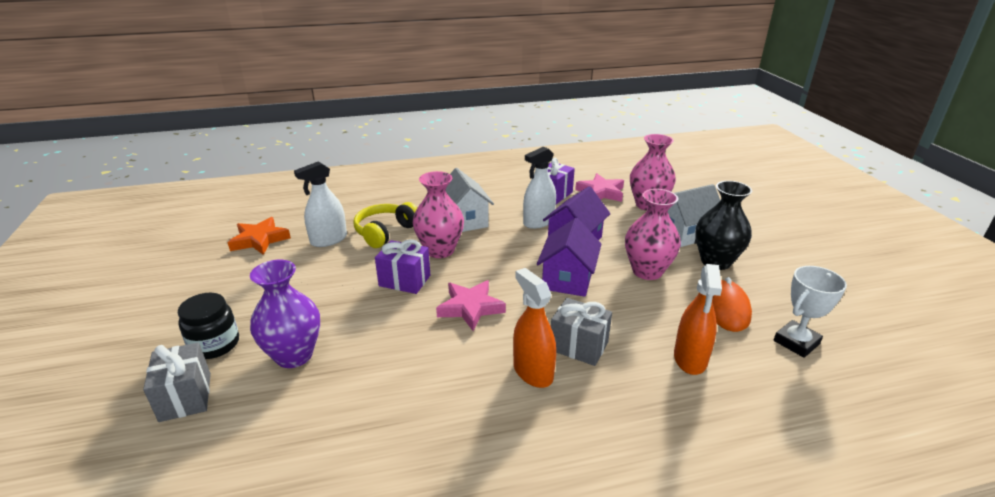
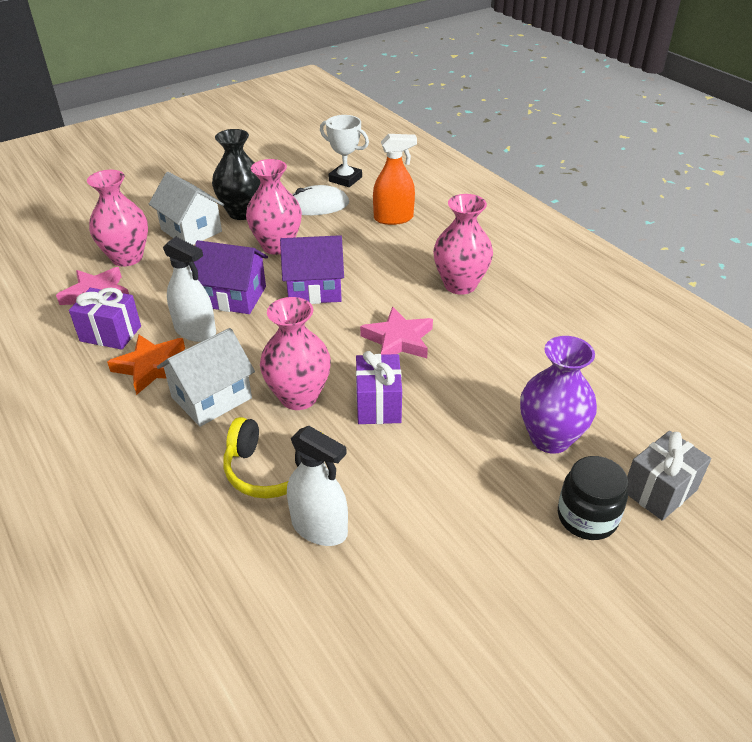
camera: 110 degrees left, 10 degrees up
orange star [227,217,291,255] -> orange star moved to [107,334,185,395]
orange spray bottle [513,268,556,388] -> pink vase [433,194,493,295]
grey gift [551,298,612,366] -> none
orange mouse [713,277,752,332] -> white mouse [292,185,349,215]

